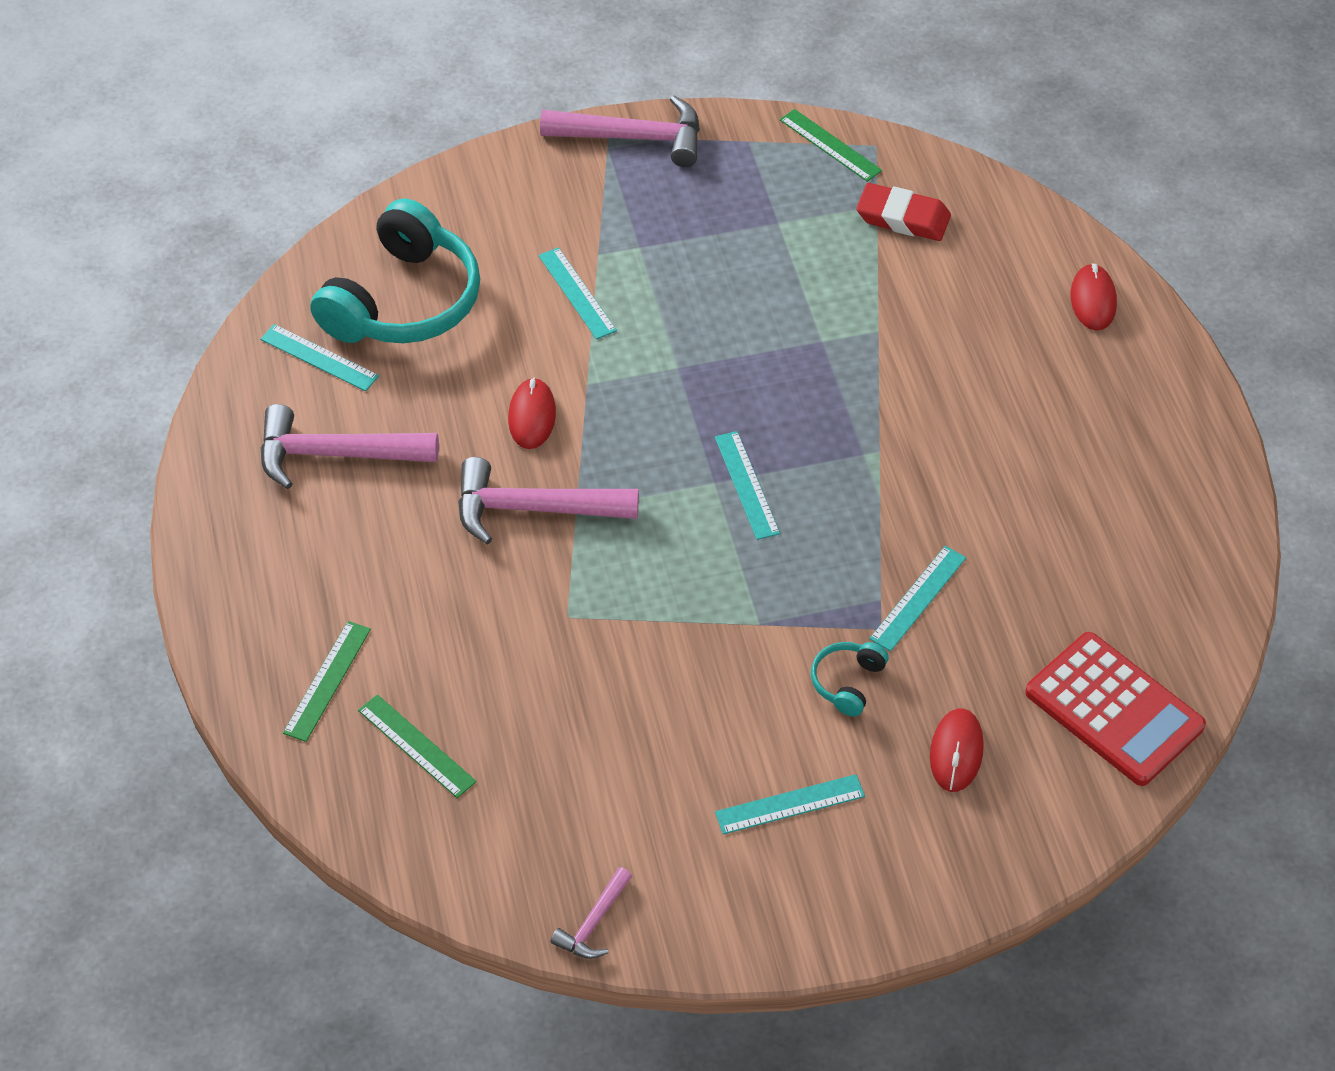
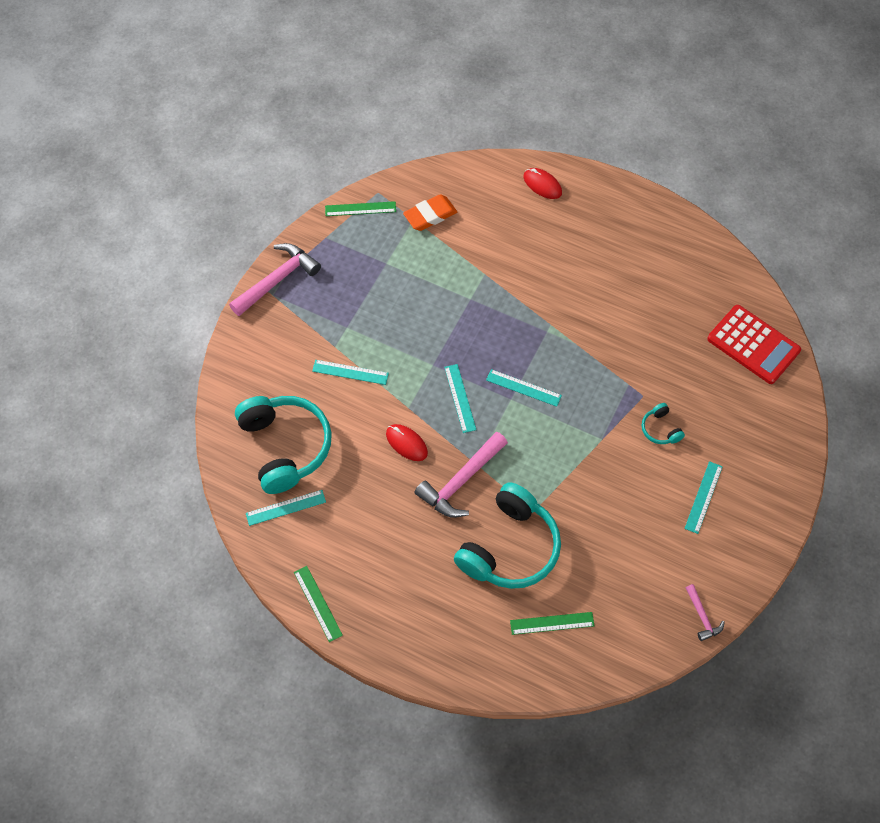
camera: 50 degrees left, 10 degrees up
pink hammer [260,404,439,489] -> none
green ruler [283,621,371,742] -> green ruler moved to [294,566,343,642]
red eraser [856,183,951,241] -> orange eraser [403,194,457,231]
turquoise ruler [869,546,966,651] -> turquoise ruler moved to [444,364,476,433]
red mouse [930,708,984,792] -> none
red calculator [1025,632,1206,786] -> red calculator turned 45 degrees clockwise [707,305,801,384]
none -> turquoise headphones [454,482,561,589]

